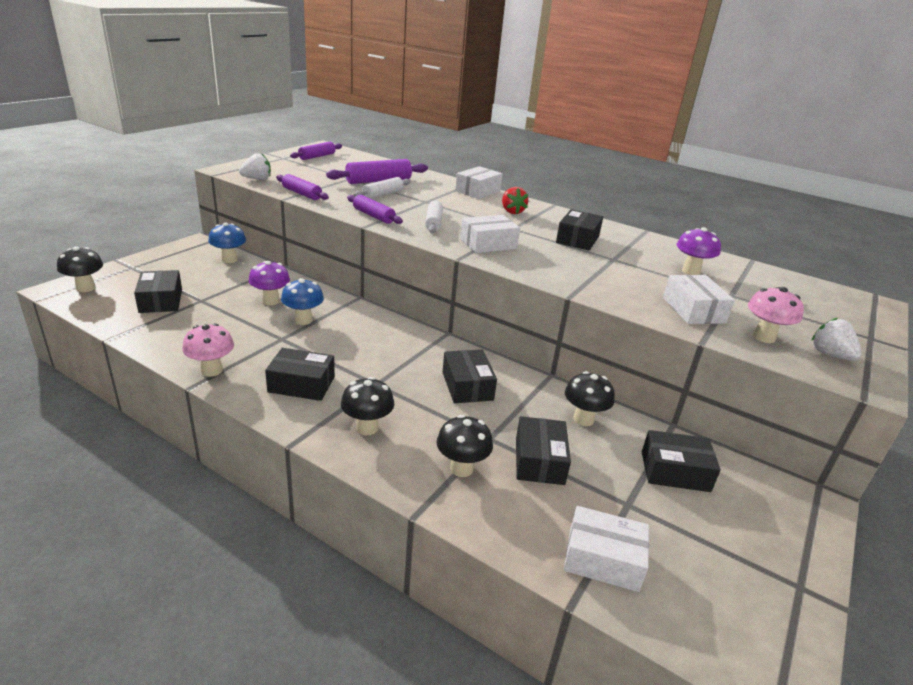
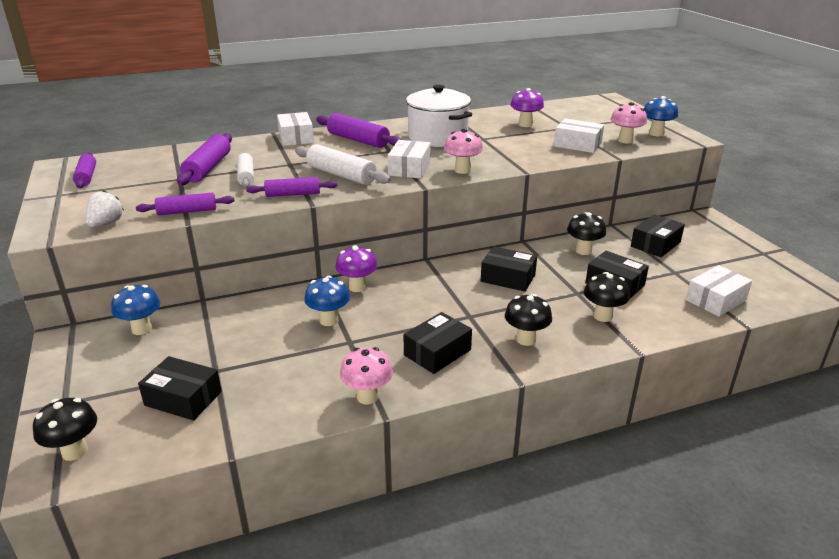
camera: 50 degrees left, 0 degrees up
purple mushroom [249,261,290,305] -> purple mushroom moved to [335,245,378,292]
white rolling pin [425,200,443,233] -> white rolling pin [295,144,391,185], size x1.51
red strawberry [502,187,528,214] -> purple rolling pin [316,113,401,148]
black box [556,209,603,251] -> white pot [406,85,472,147]
white strawberry [812,318,862,361] -> blue mushroom [644,96,678,136]
none -> pink mushroom [444,129,483,174]

